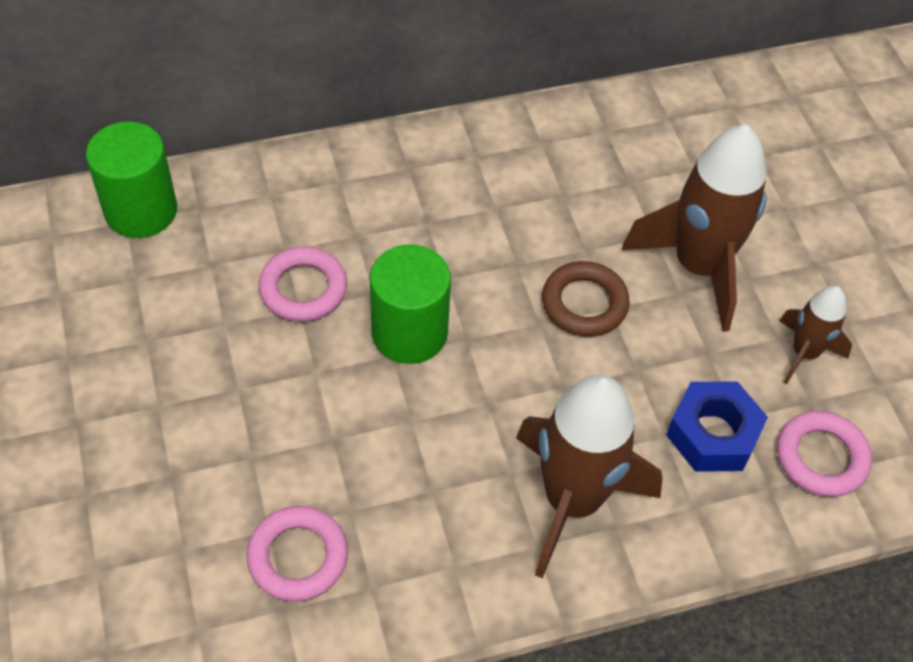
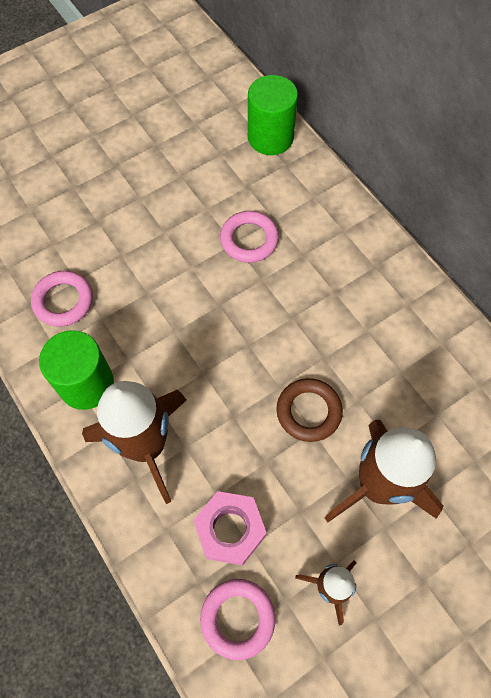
camera: 75 degrees right, 10 degrees up
green cylinder [370,244,451,364] -> green cylinder moved to [39,330,114,410]
blue nut [666,381,768,472] -> pink nut [193,491,267,565]

